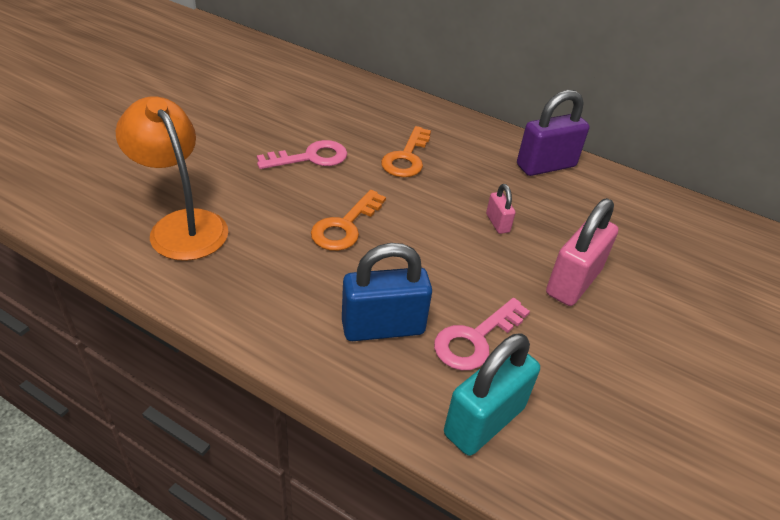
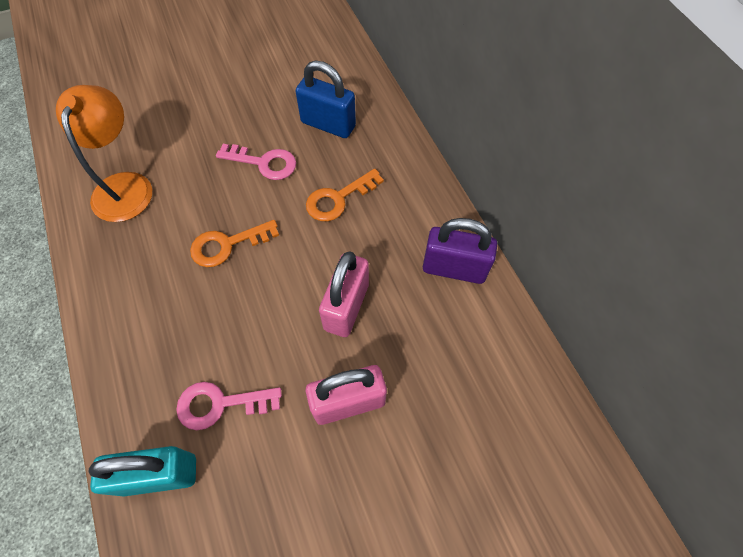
camera: 40 degrees right, 20 degrees up
blue padlock [342,243,432,341] -> blue padlock moved to [295,61,356,138]
pink padlock [486,184,516,234] -> pink padlock [319,251,369,337], size x2.02

